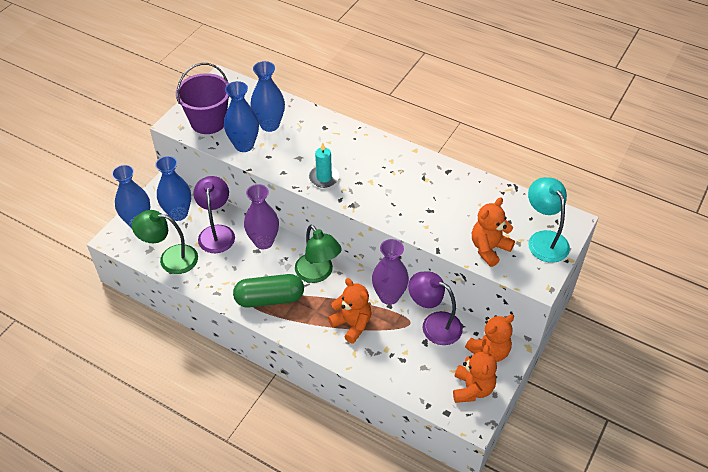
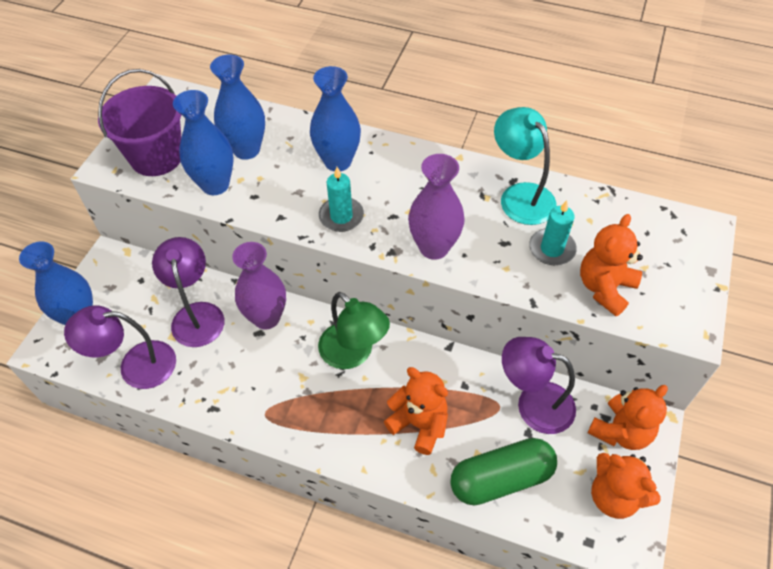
camera: 10 degrees left, 5 degrees up
green lamp [132,210,198,274] -> purple lamp [64,305,176,389]
blue vase [155,156,191,221] -> blue vase moved to [310,66,361,171]
green capsule [233,274,304,307] -> green capsule moved to [450,438,557,505]
purple vase [372,239,409,305] -> purple vase moved to [408,154,465,260]
orange teddy bear [453,344,497,403] -> orange teddy bear turned 135 degrees clockwise [591,453,660,519]
turquoise lamp [528,177,570,263] -> turquoise lamp moved to [494,107,557,225]
none -> turquoise candle [529,200,577,265]

